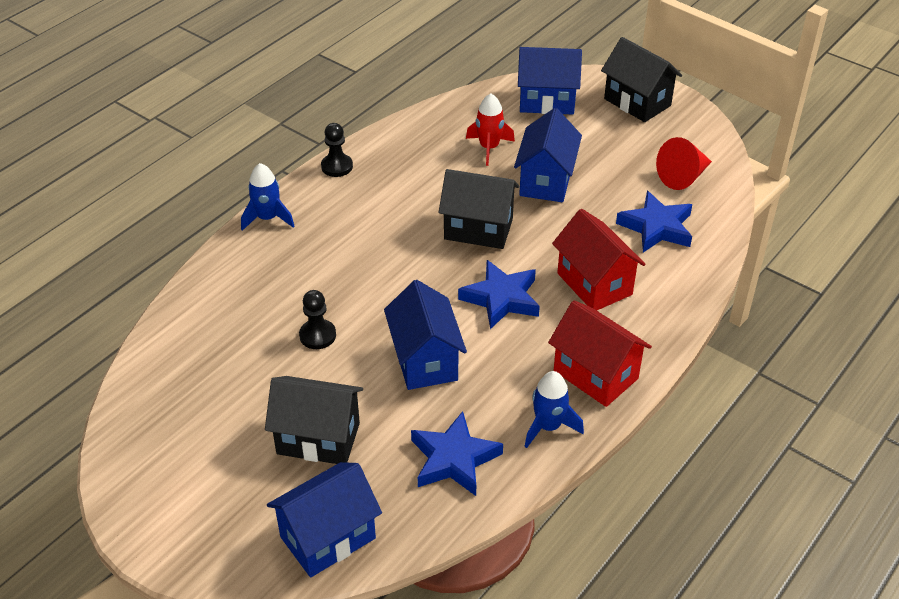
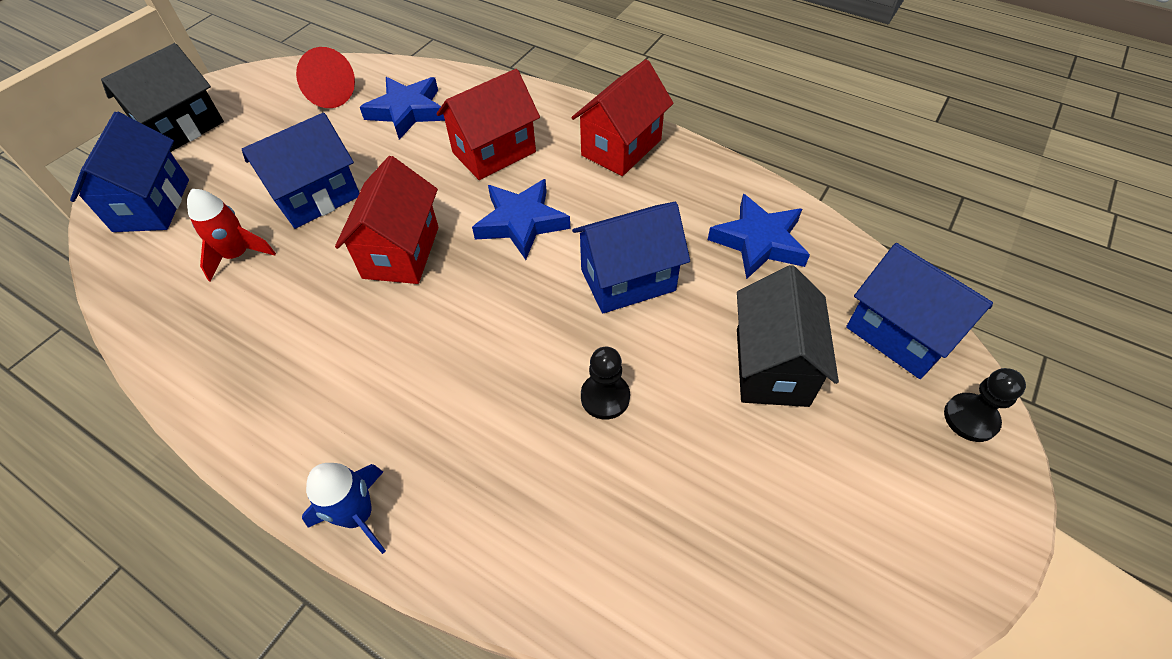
camera: 95 degrees left, 10 degrees up
black pawn [321,123,353,177] -> black pawn moved to [944,368,1026,442]
black house [439,169,519,249] -> red house [335,156,438,284]
blue house [514,108,582,202] -> blue house turned 45 degrees counterclockwise [242,113,359,229]
blue rocket [524,371,584,448] -> none

